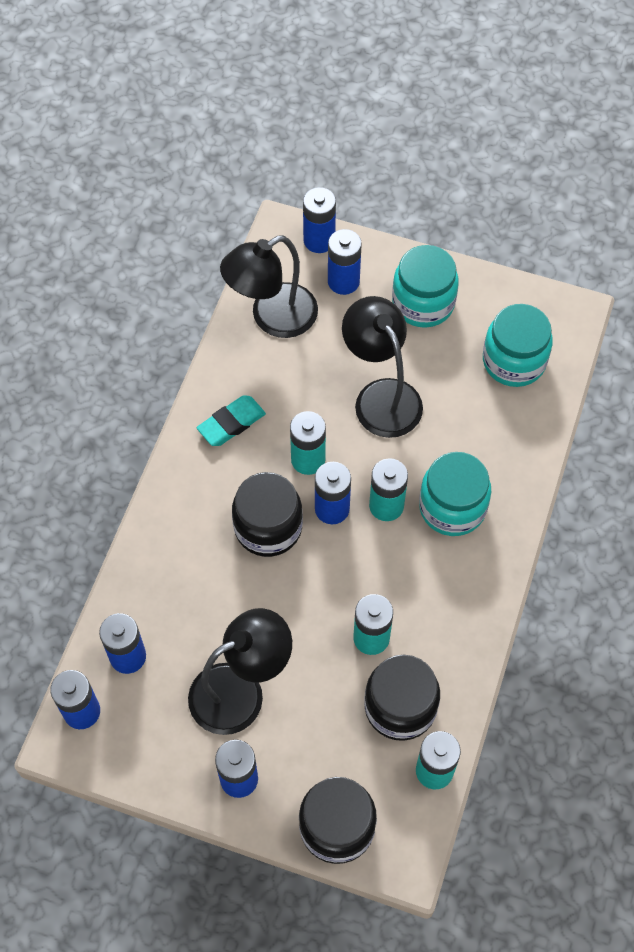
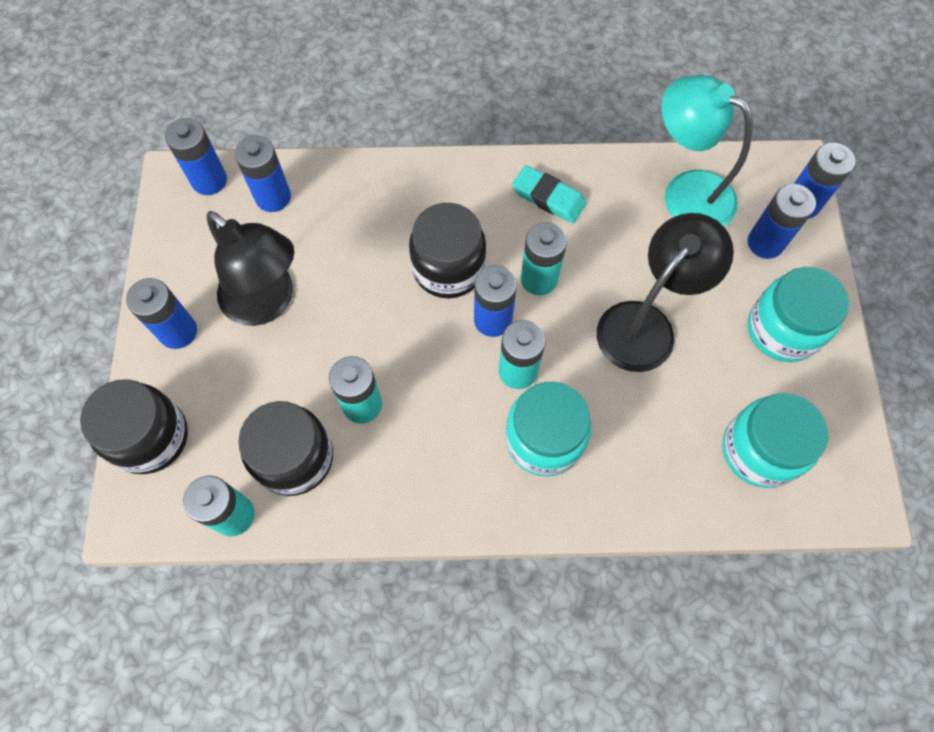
camera: 70 degrees right, 5 degrees up
black lamp [220,235,318,338] -> turquoise lamp [661,75,753,226]

